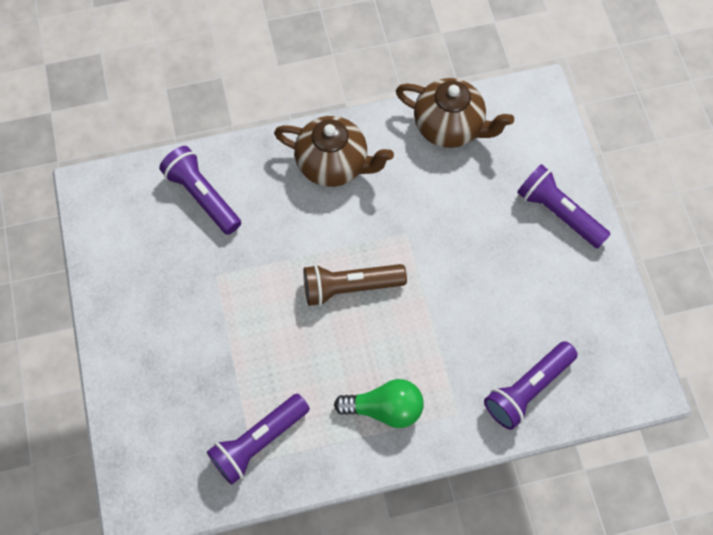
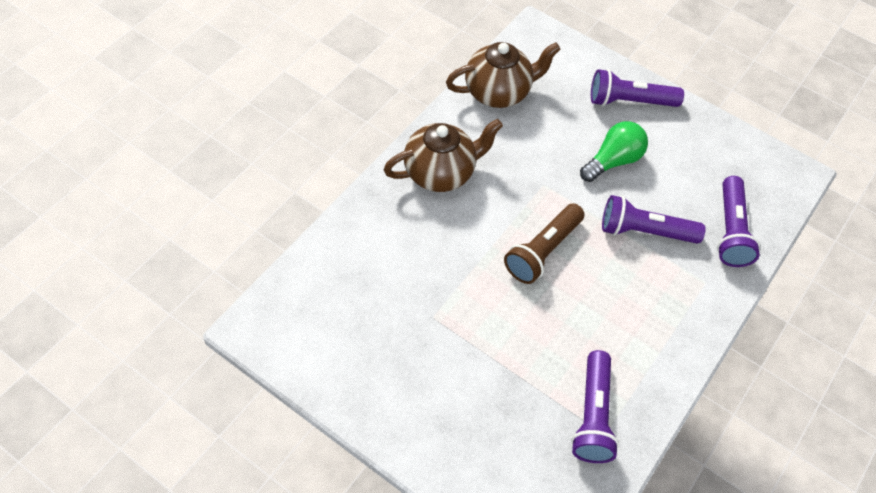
camera: 45 degrees left, 10 degrees down
purple flashlight [159,146,241,235] -> purple flashlight moved to [602,195,706,244]
green light bulb [334,379,424,428] -> green light bulb moved to [580,121,648,182]

